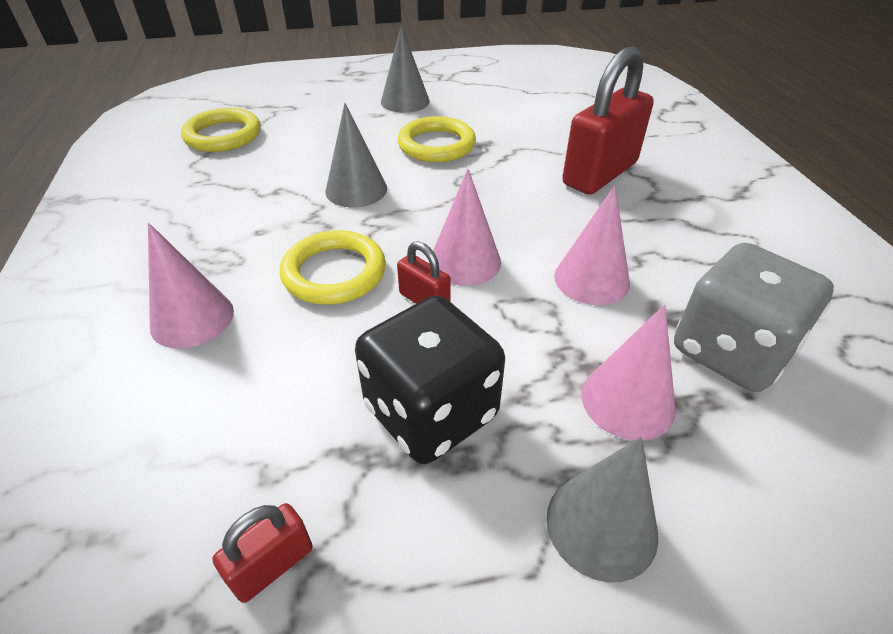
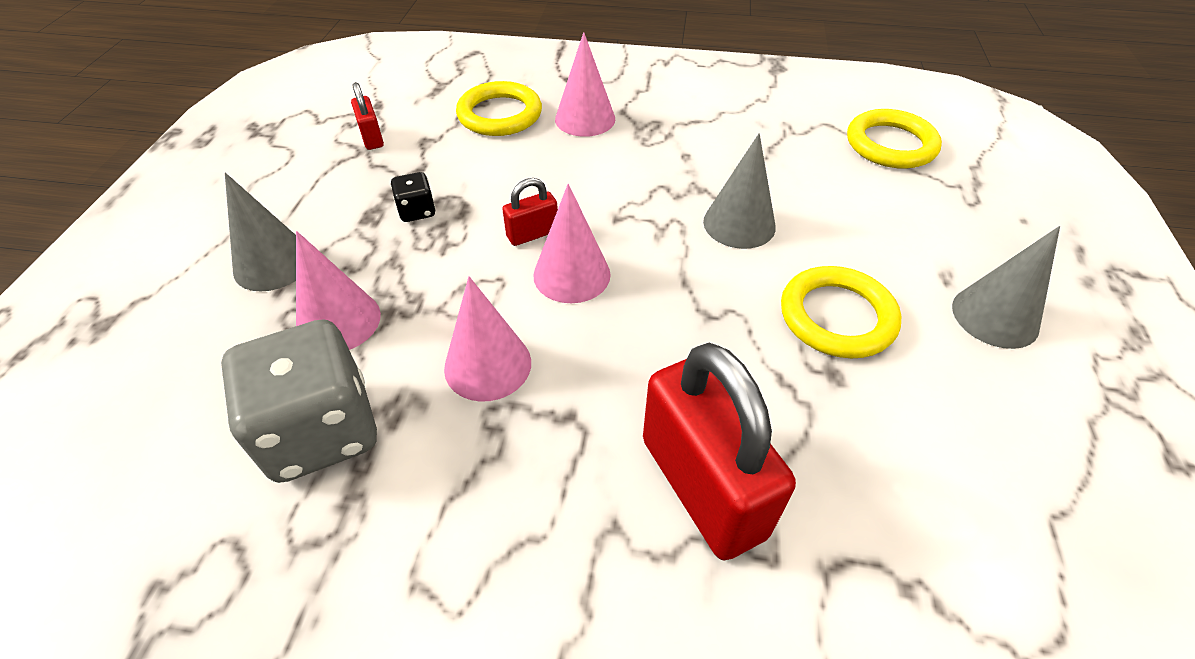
camera: 110 degrees right, 5 degrees up
yellow ring [280,230,386,304] -> yellow ring moved to [456,81,542,136]
black dice [355,296,505,464] -> black dice [391,172,436,222], size x0.44

